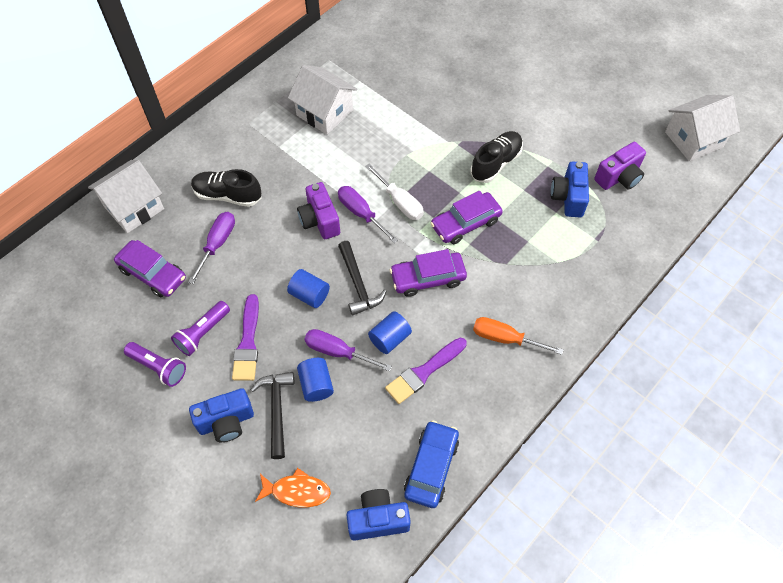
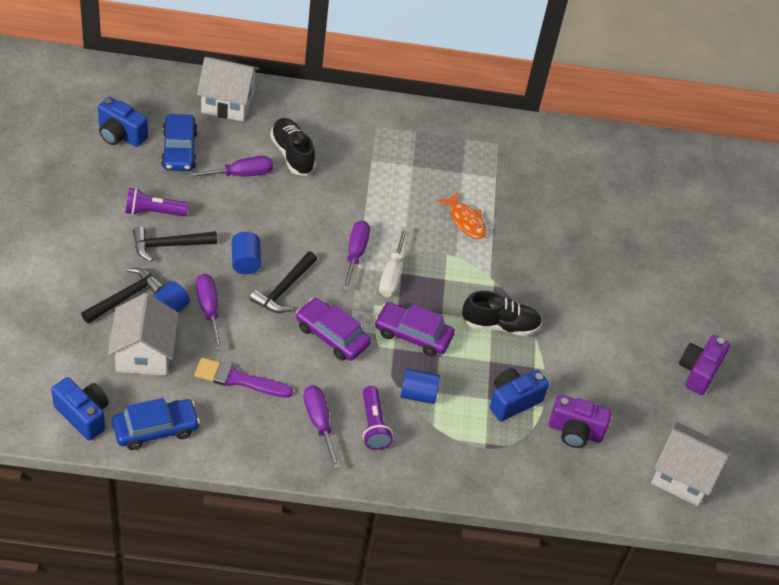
camera: 45 degrees right, 10 degrees down
purple car [114,240,186,297] -> blue car [161,114,197,171]
purple flashlight [124,342,186,387] -> purple flashlight moved to [363,386,393,450]
blue camera [189,388,254,442] -> blue camera moved to [98,97,148,147]
purple brush [232,294,259,381] -> black hammer [133,227,217,262]
orange fish [255,468,331,507] -> orange fish moved to [437,192,486,239]
white house [288,65,357,135] -> white house moved to [108,293,179,376]
purple camera [297,182,340,239] -> purple camera moved to [679,335,730,395]
blue cylinder [368,311,412,354] -> blue cylinder moved to [400,368,440,404]
orange screwdriver [473,317,564,355] -> purple screwdriver [304,385,340,469]

